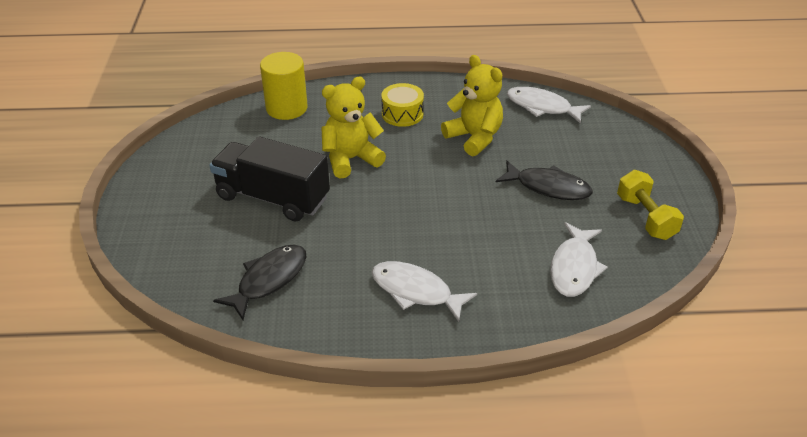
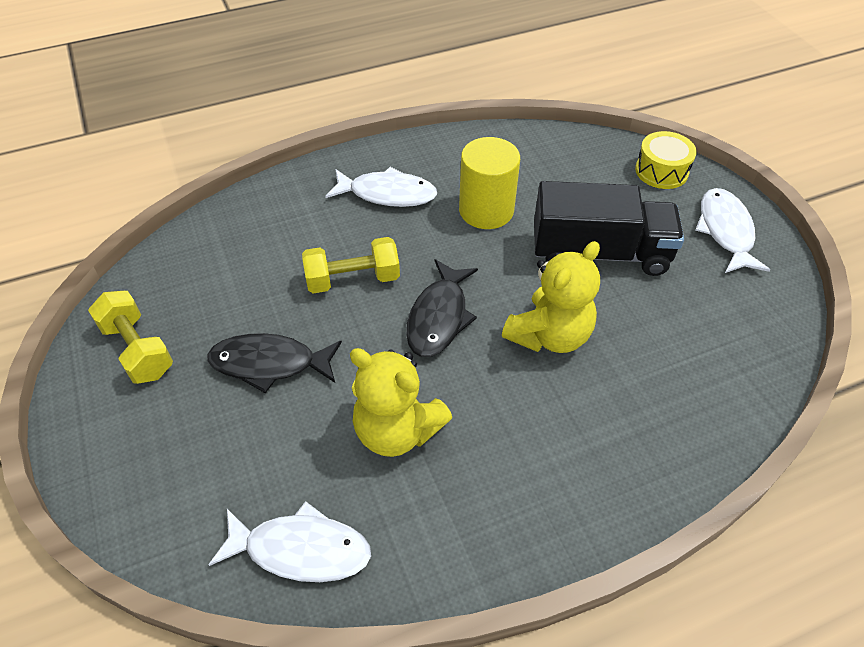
camera: 160 degrees right, 10 degrees up
black fish [213,244,307,320] -> black fish moved to [406,259,478,357]
yellow cylinder [260,52,308,120] -> yellow cylinder moved to [459,137,520,229]
yellow drum [381,83,424,127] -> yellow drum moved to [635,131,697,189]
white fish [550,222,608,297] -> white fish moved to [695,188,770,273]
none -> yellow dumbbell [302,237,400,293]

